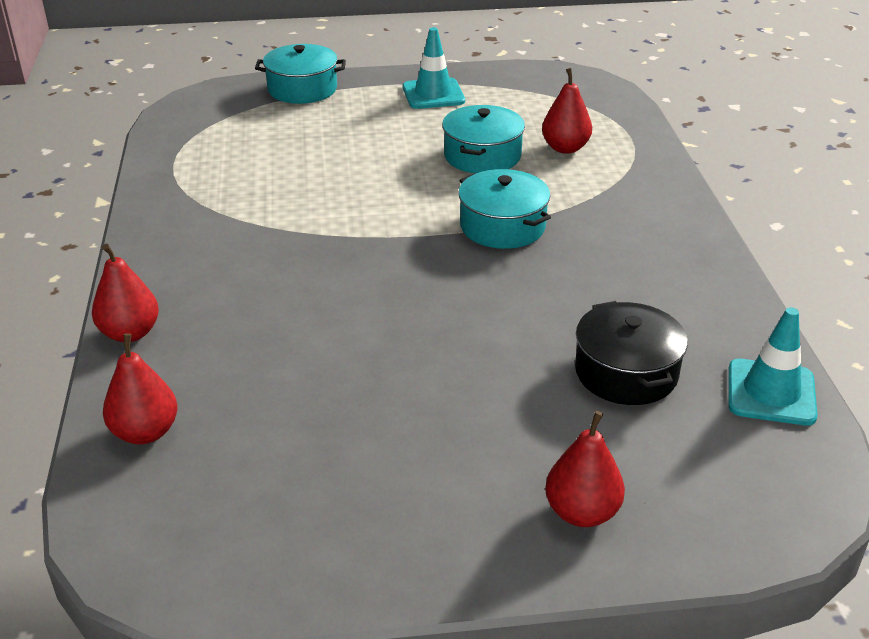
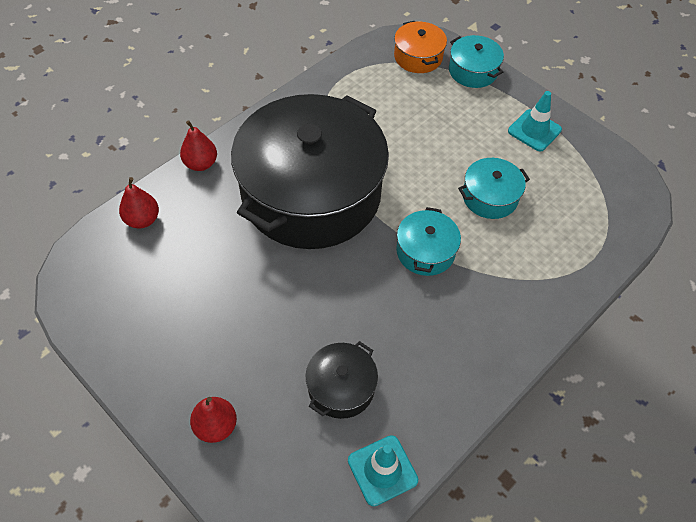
camera: 50 degrees right, 20 degrees up
red pear [542,68,592,154] -> none
none -> black pot [231,94,389,249]
none -> orange pot [394,21,447,73]

